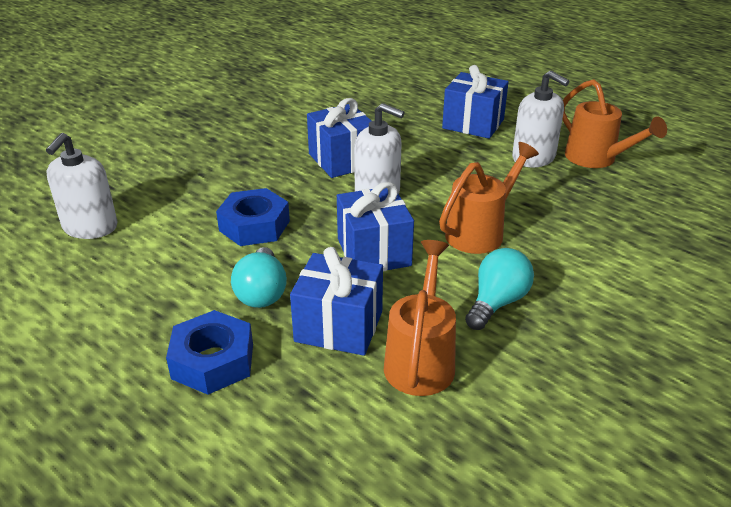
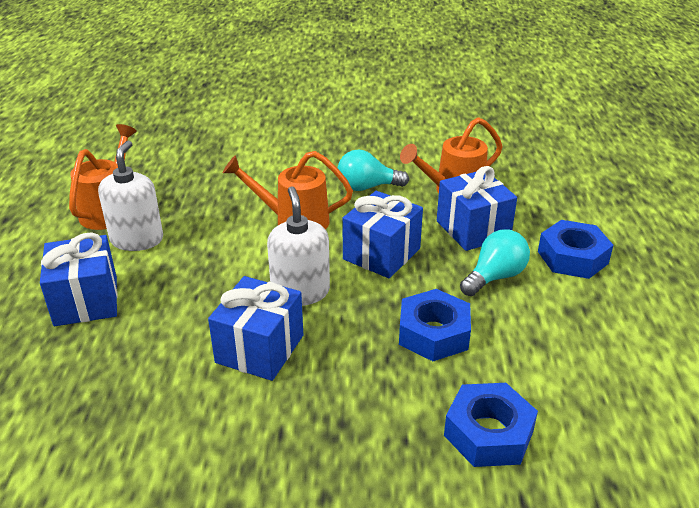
camera: 130 degrees left, 0 degrees up
white soap dispenser [46,133,118,239] -> none
none -> blue nut [444,383,538,467]

